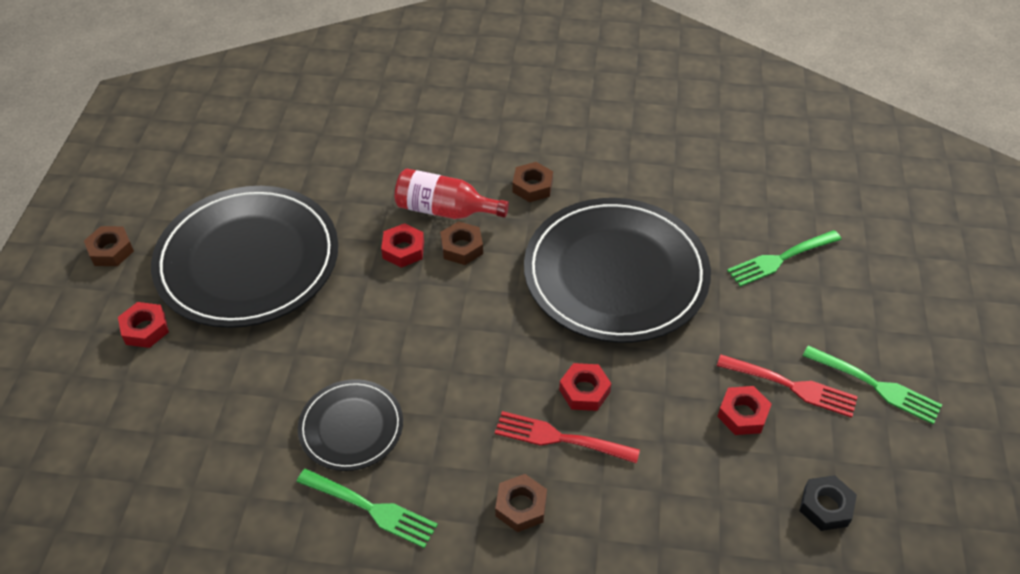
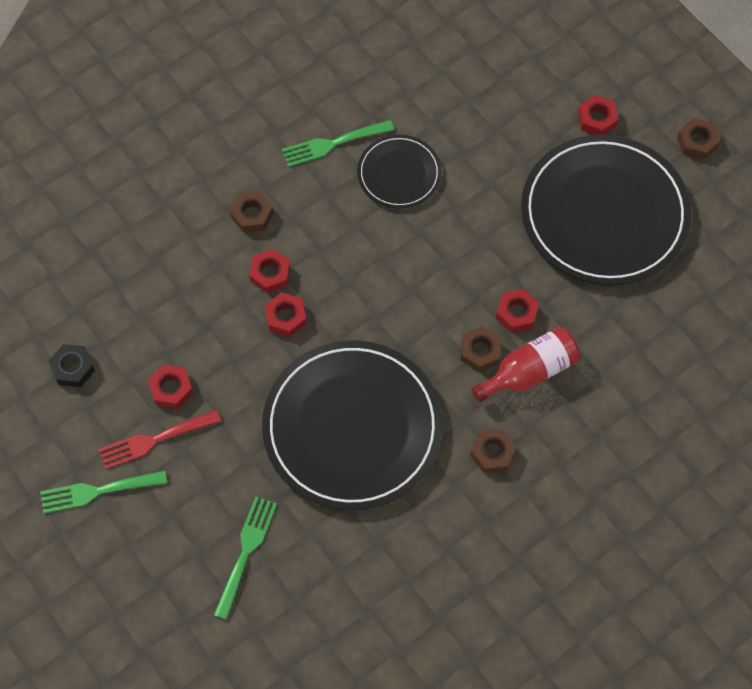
camera: 135 degrees right, 15 degrees up
red fork [495,411,640,464] -> red nut [249,249,291,293]

